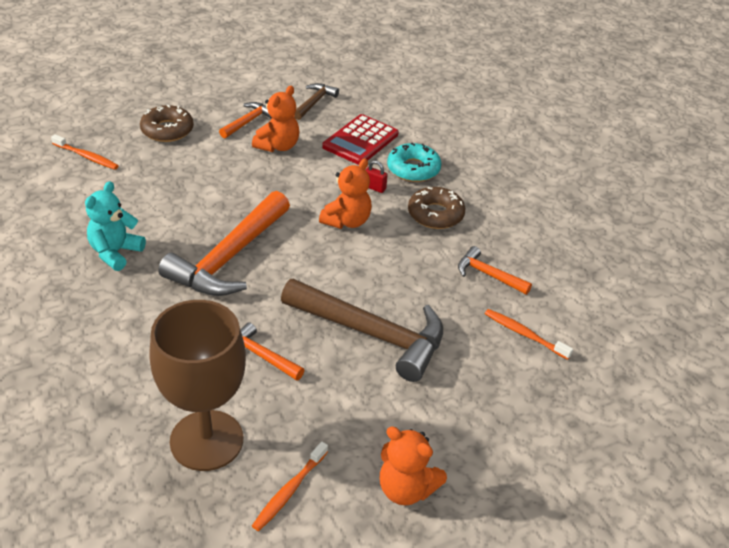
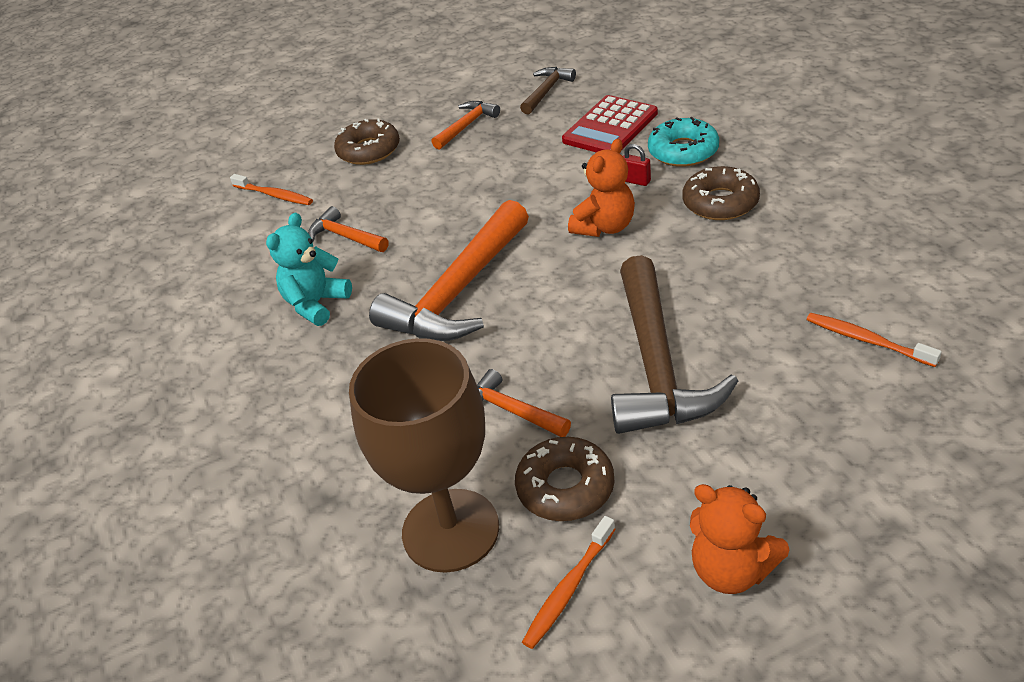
camera: 10 degrees right, 0 degrees up
orange teddy bear [252,86,299,152] -> none
brown hammer [281,279,443,382] -> brown hammer turned 60 degrees clockwise [611,255,738,434]
orange hammer [458,246,532,295] -> orange hammer moved to [308,206,388,252]
none -> brown donut [515,437,614,521]

